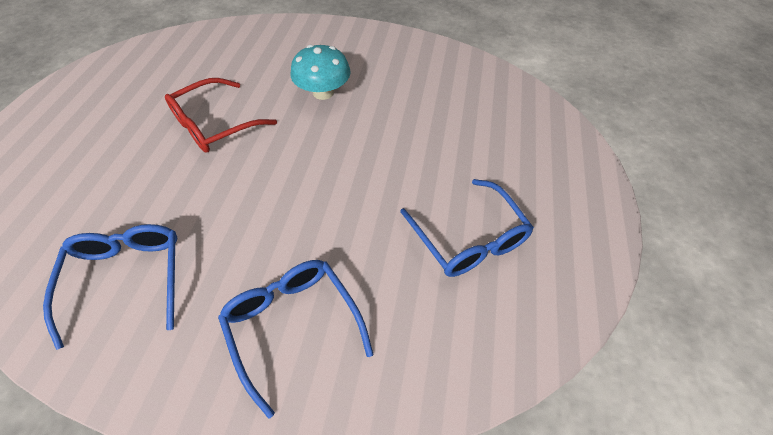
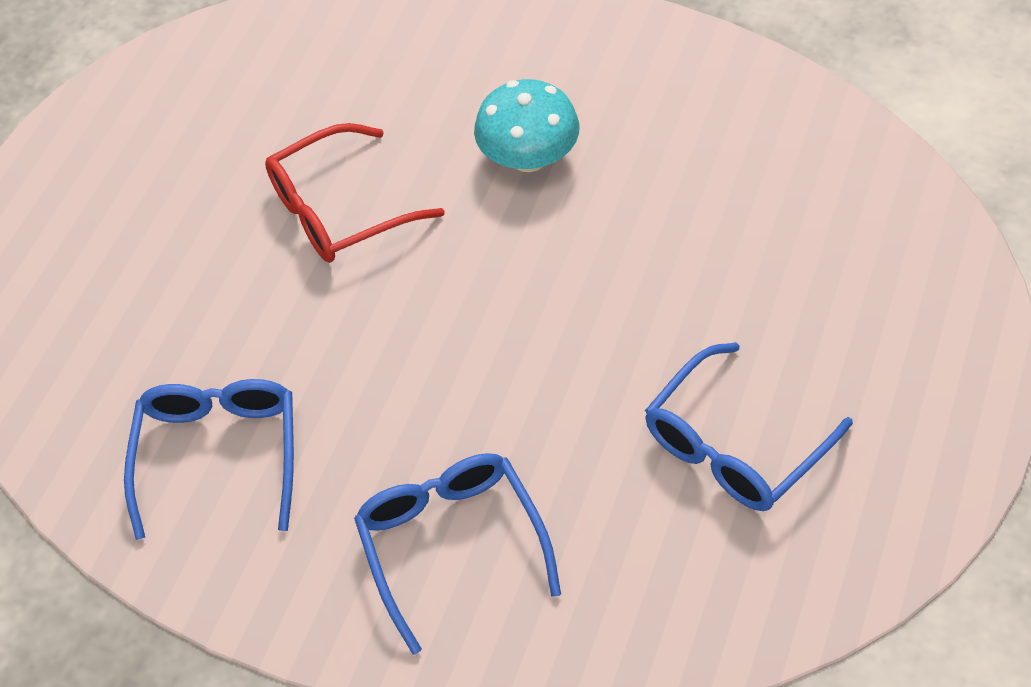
camera: 15 degrees right, 0 degrees up
blue glasses [400,179,534,277] -> blue glasses turned 60 degrees clockwise [645,342,853,511]

